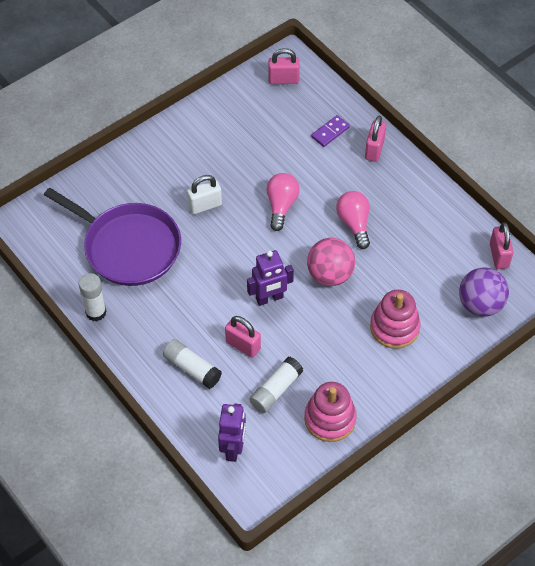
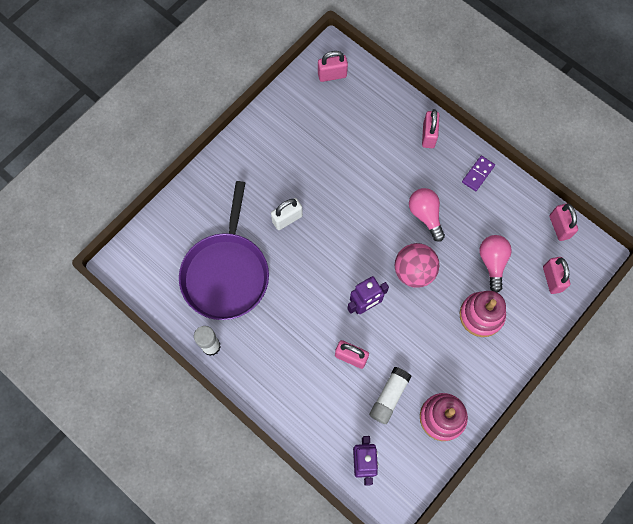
camera: 10 degrees left, 15 degrees up
purple pan [44,187,181,286] -> purple pan turned 75 degrees clockwise [179,181,269,320]
white glue stick [163,339,222,389] -> none
pink light bulb [267,173,300,231] -> pink light bulb moved to [479,235,512,292]
purple domino [311,115,350,147] -> purple domino moved to [462,156,495,191]
purple ball [459,267,509,317] -> pink padlock [543,257,570,294]

